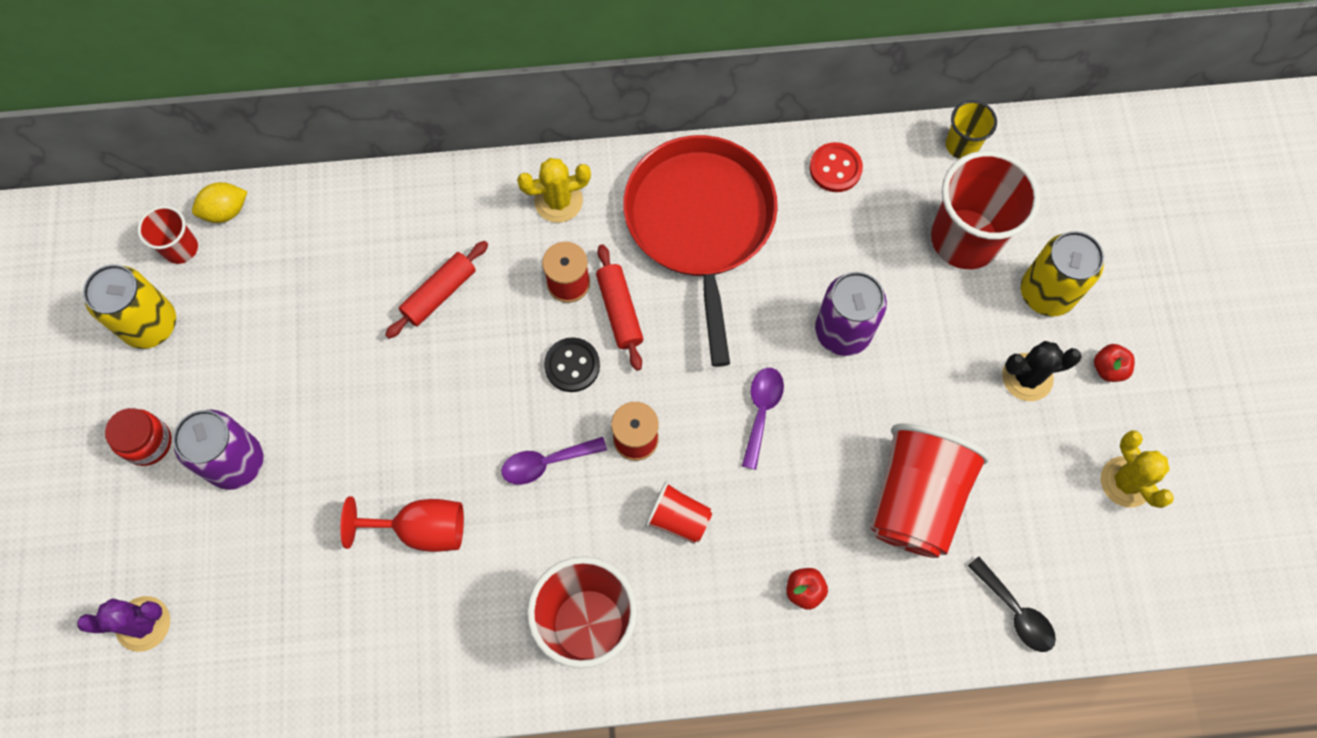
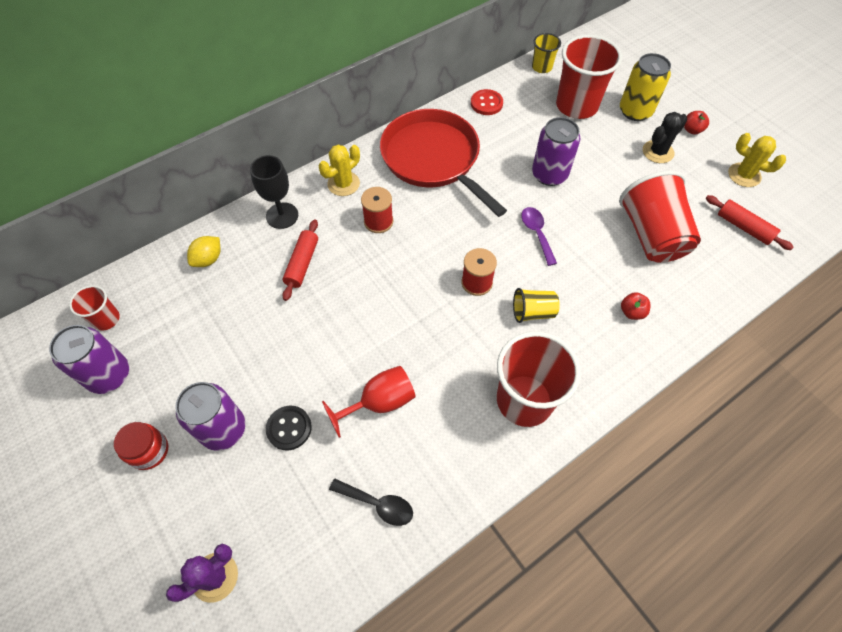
camera: 30 degrees left, 10 degrees down
yellow can [83,265,176,349] -> purple can [49,325,129,394]
yellow lemon [192,182,248,223] -> yellow lemon moved to [187,236,220,267]
purple spoon [502,437,607,485] -> none
black button [544,337,600,392] -> black button moved to [266,406,312,451]
red rolling pin [596,244,643,371] -> red rolling pin moved to [706,195,794,250]
red cup [645,481,712,544] -> yellow cup [513,288,560,323]
black spoon [968,557,1056,652] -> black spoon moved to [329,478,413,526]
none -> black goblet [250,155,298,229]

